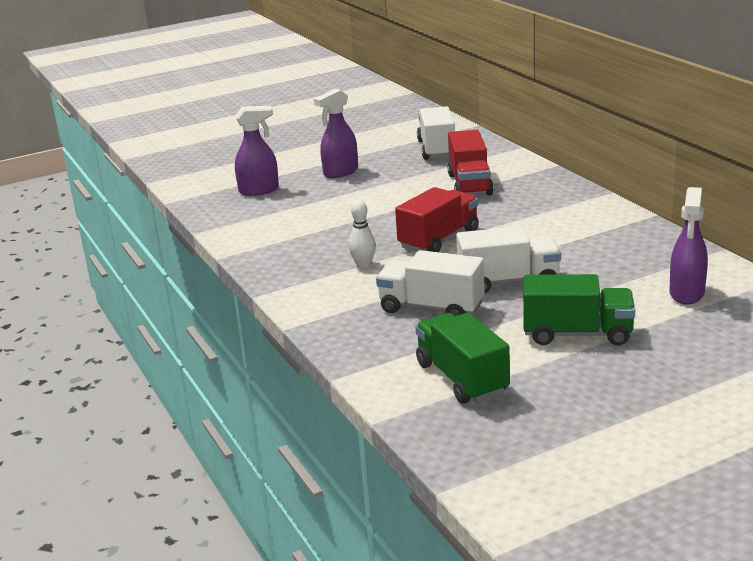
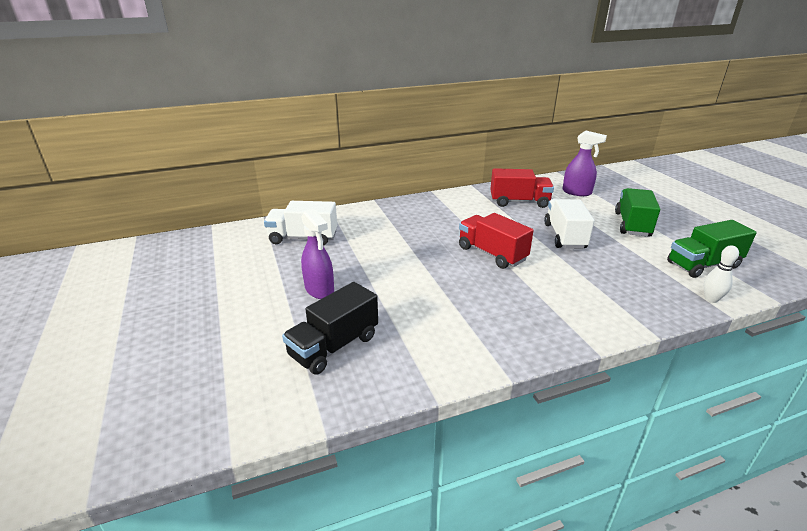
camera: 85 degrees left, 5 degrees up
purple spray bottle [235,106,279,196] -> black truck [282,282,378,374]
white bowling pin [349,200,376,268] -> white bowling pin moved to [704,245,739,303]
white truck [376,250,485,316] -> none
red truck [448,130,494,195] -> red truck moved to [490,168,554,208]

